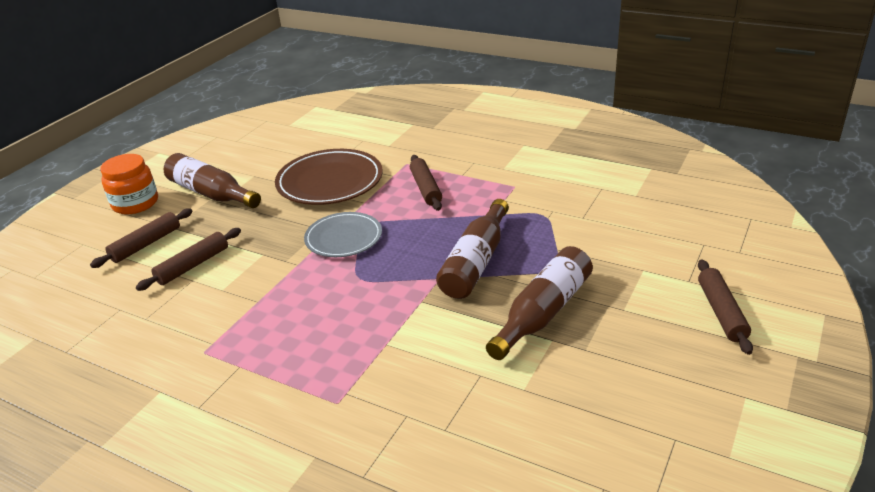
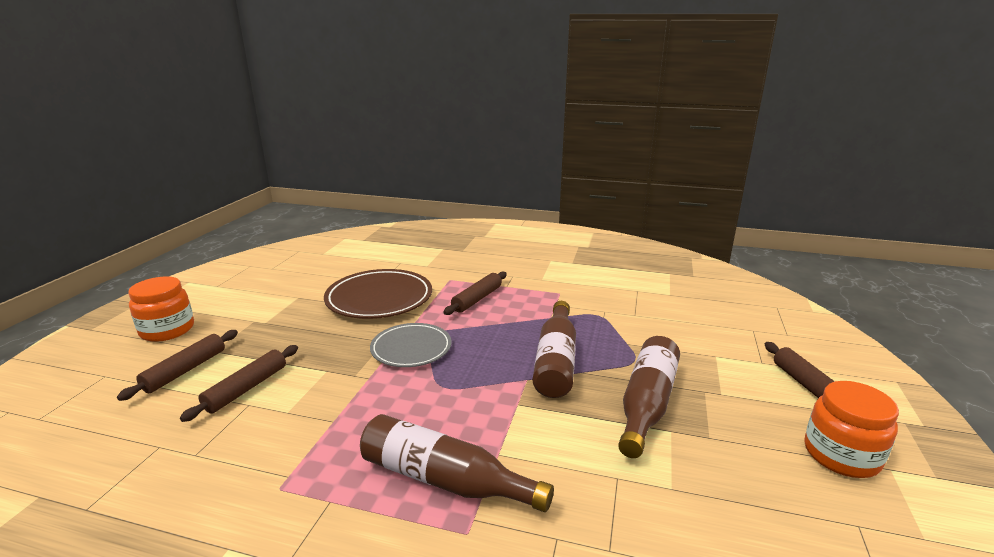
camera: 15 degrees left, 10 degrees down
brown bottle [164,153,261,208] -> brown bottle moved to [360,414,554,512]
brown rolling pin [410,155,442,211] -> brown rolling pin turned 60 degrees clockwise [444,272,507,315]
none -> orange jar [804,381,899,478]

